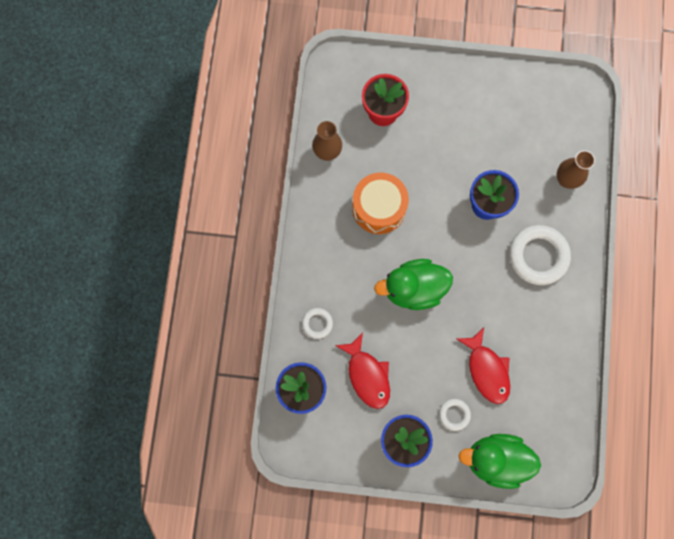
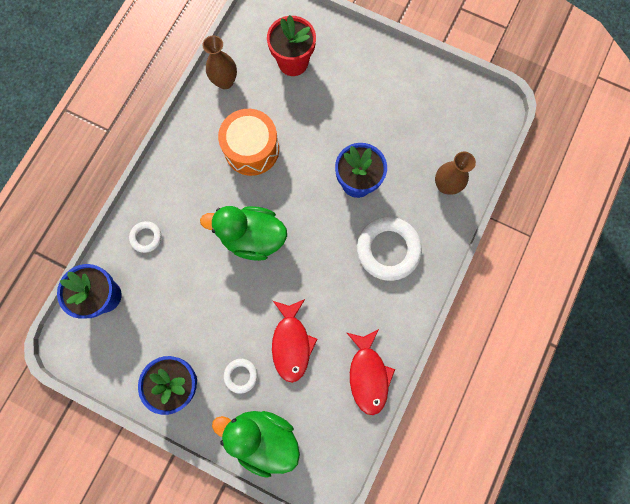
camera: 20 degrees right, 0 degrees up
red fish [335,332,390,409] -> red fish moved to [347,329,395,415]

